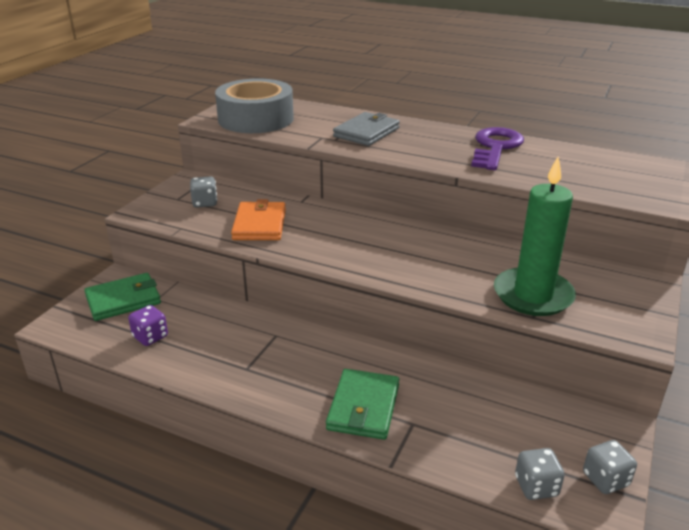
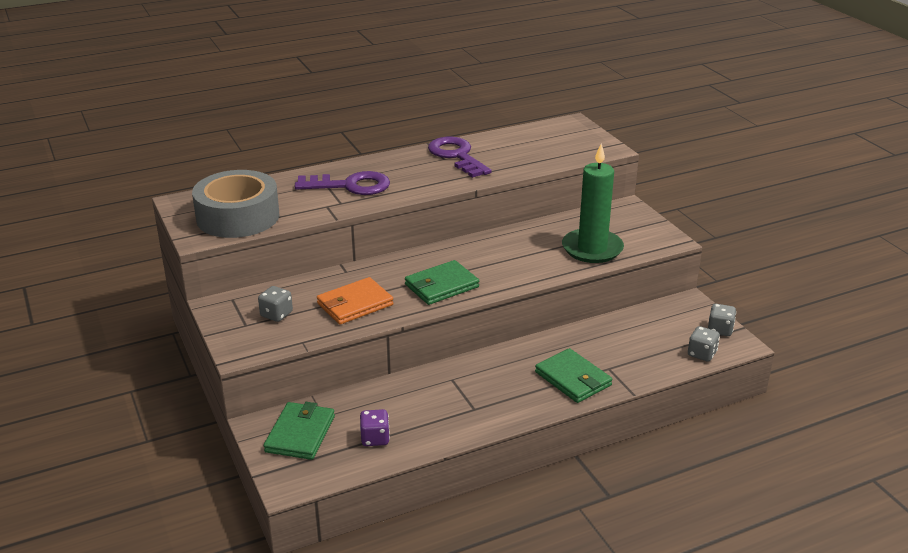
camera: 50 degrees left, 0 degrees up
orange wallet [231,199,286,240] -> orange wallet turned 75 degrees counterclockwise [317,277,394,325]
grey wallet [333,112,400,146] -> purple key [295,171,390,195]
none -> green wallet [405,260,479,305]

